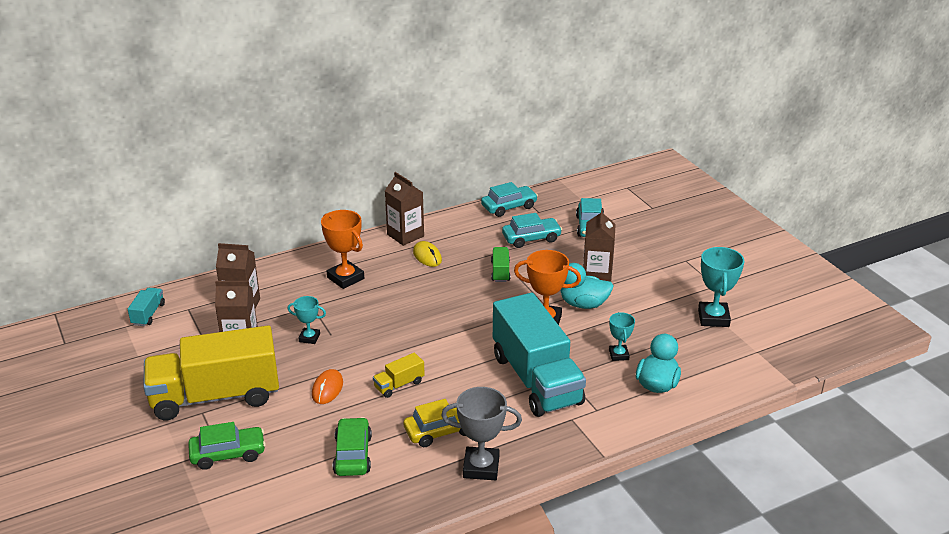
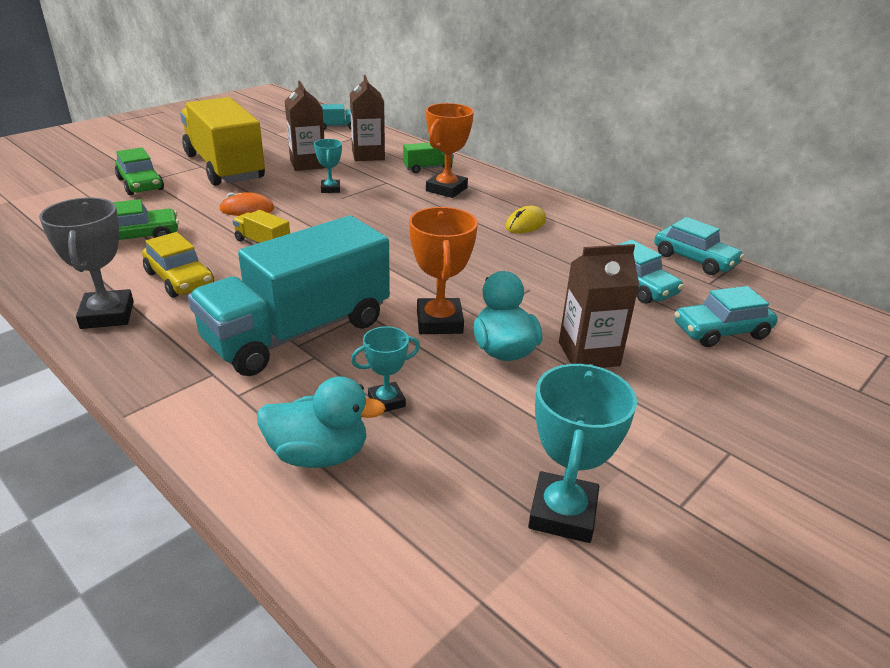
camera: 70 degrees right, 0 degrees up
brown carton [385,172,424,246] -> none
green truck [491,247,510,282] -> green truck moved to [403,143,454,173]
turquoise trophy [698,247,744,327] -> turquoise trophy turned 60 degrees counterclockwise [528,364,637,543]

